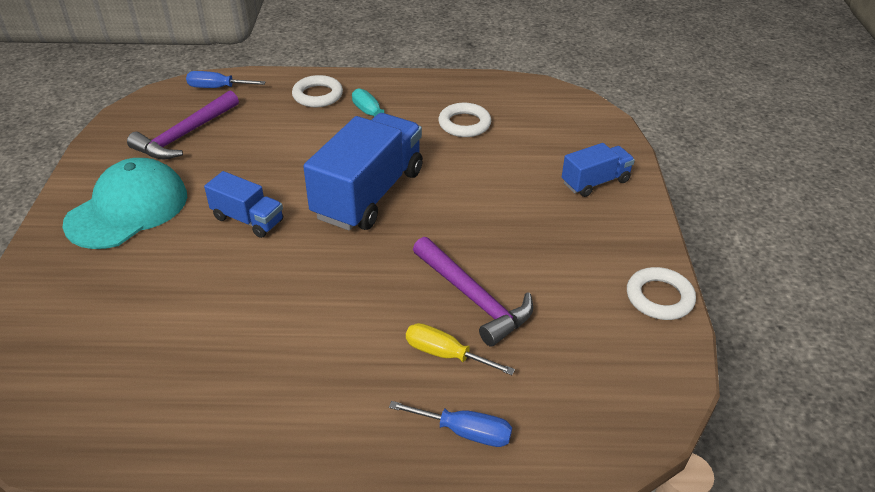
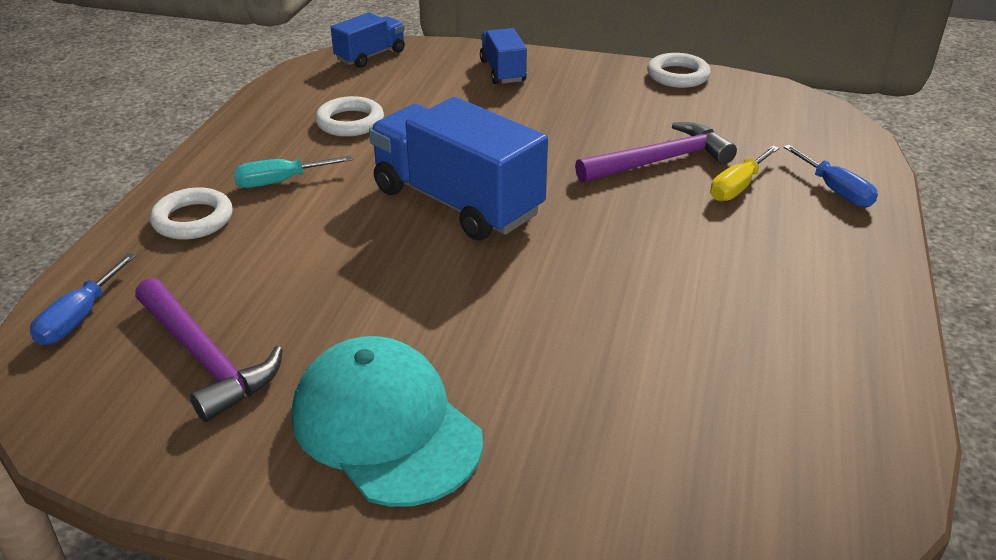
camera: 75 degrees left, 5 degrees down
blue truck [204,171,283,238] -> blue truck moved to [331,13,405,68]
blue screwdriver [389,401,512,447] -> blue screwdriver turned 120 degrees clockwise [783,145,878,207]

